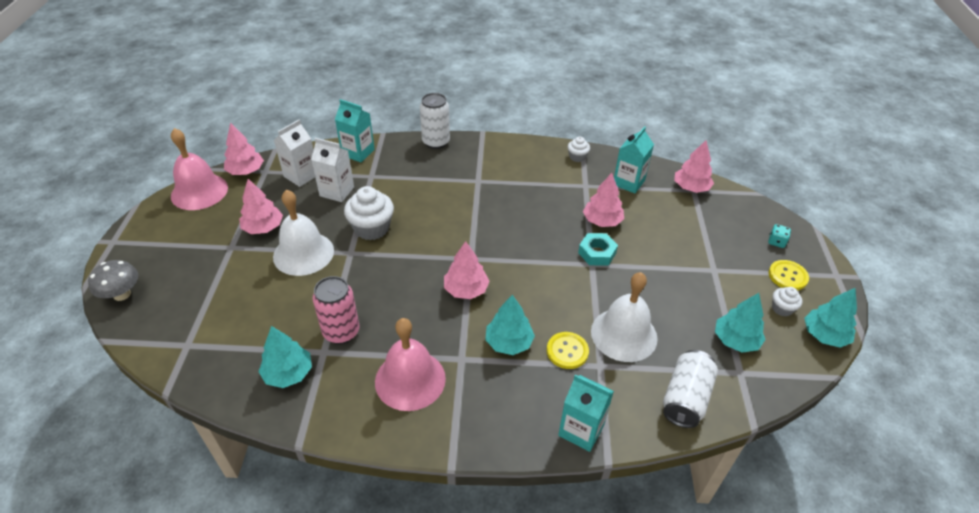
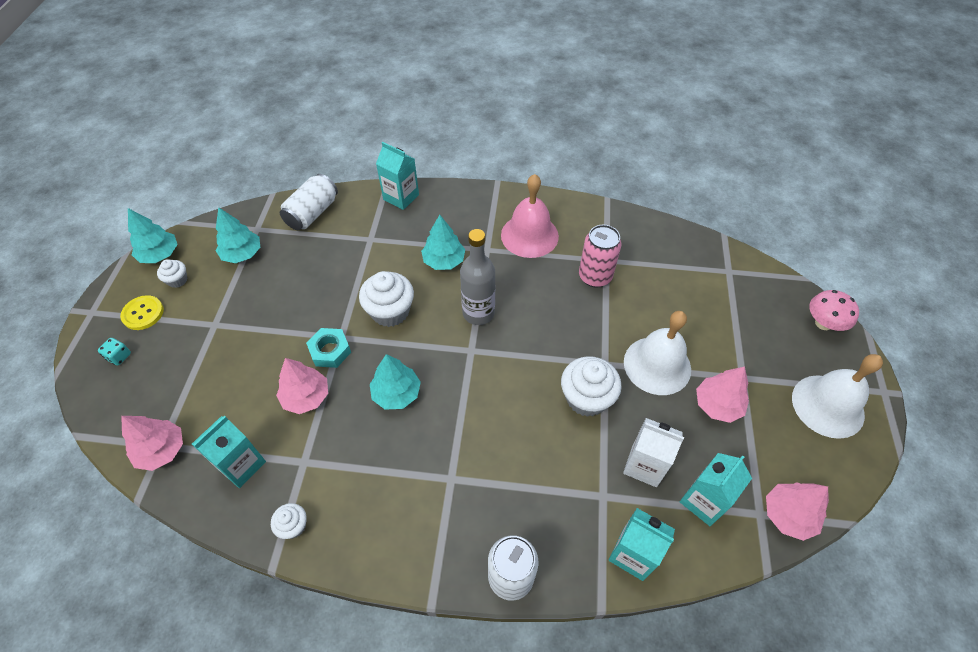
camera: 175 degrees left, 10 degrees up
grey mushroom [88,260,138,301] -> pink mushroom [809,290,859,331]
pink bell [171,128,228,210] -> none
turquoise tree [258,326,312,388] -> turquoise tree moved to [370,354,421,410]
white carton [274,120,315,187] -> turquoise carton [680,453,752,526]
pink tree [444,241,490,299] -> grey bottle [460,229,495,325]
yellow button [547,332,589,369] -> none
white bell [591,272,658,362] -> white bell moved to [792,354,883,439]
none -> white cupcake [359,271,414,327]

